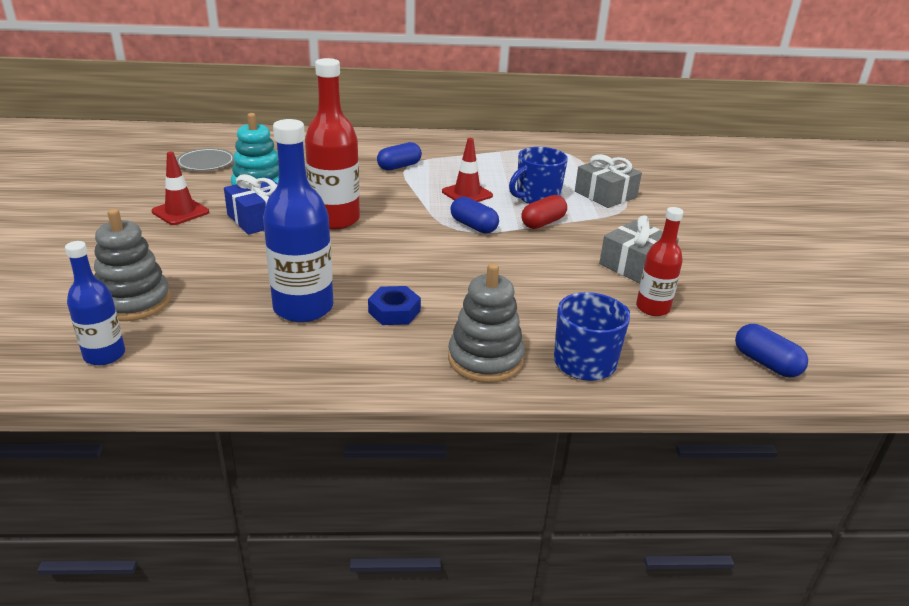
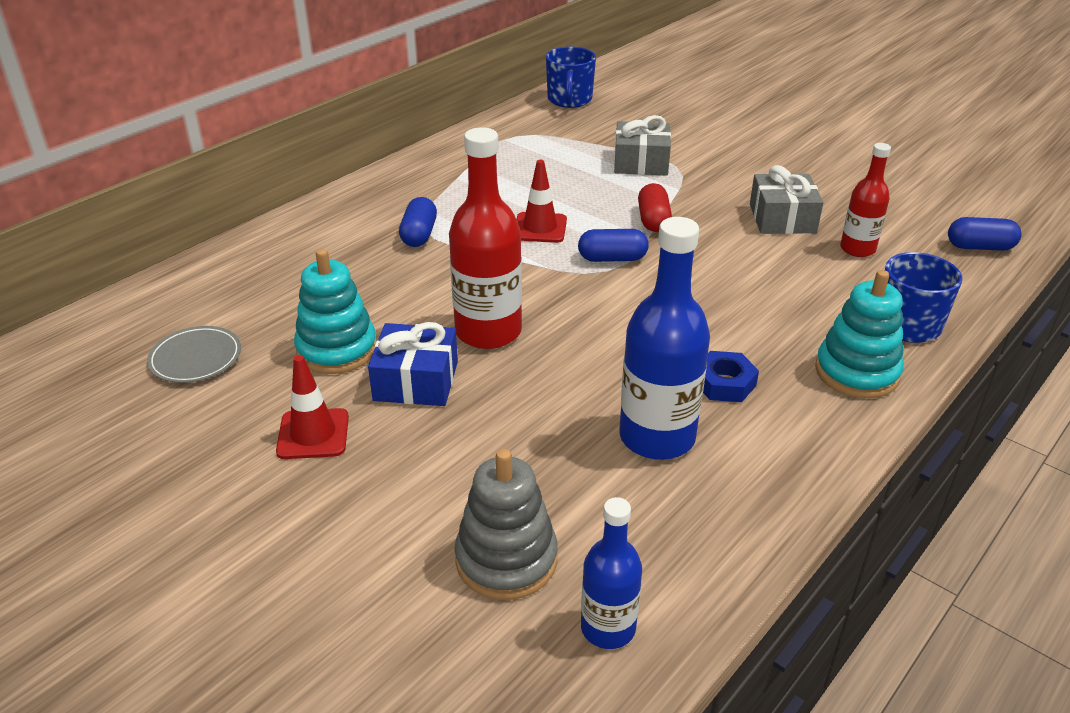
camera: 45 degrees left, 5 degrees up
grey stacking toy [448,263,525,383] -> turquoise stacking toy [815,270,904,398]
blue mug [509,147,568,204] -> blue mug moved to [546,47,596,108]

